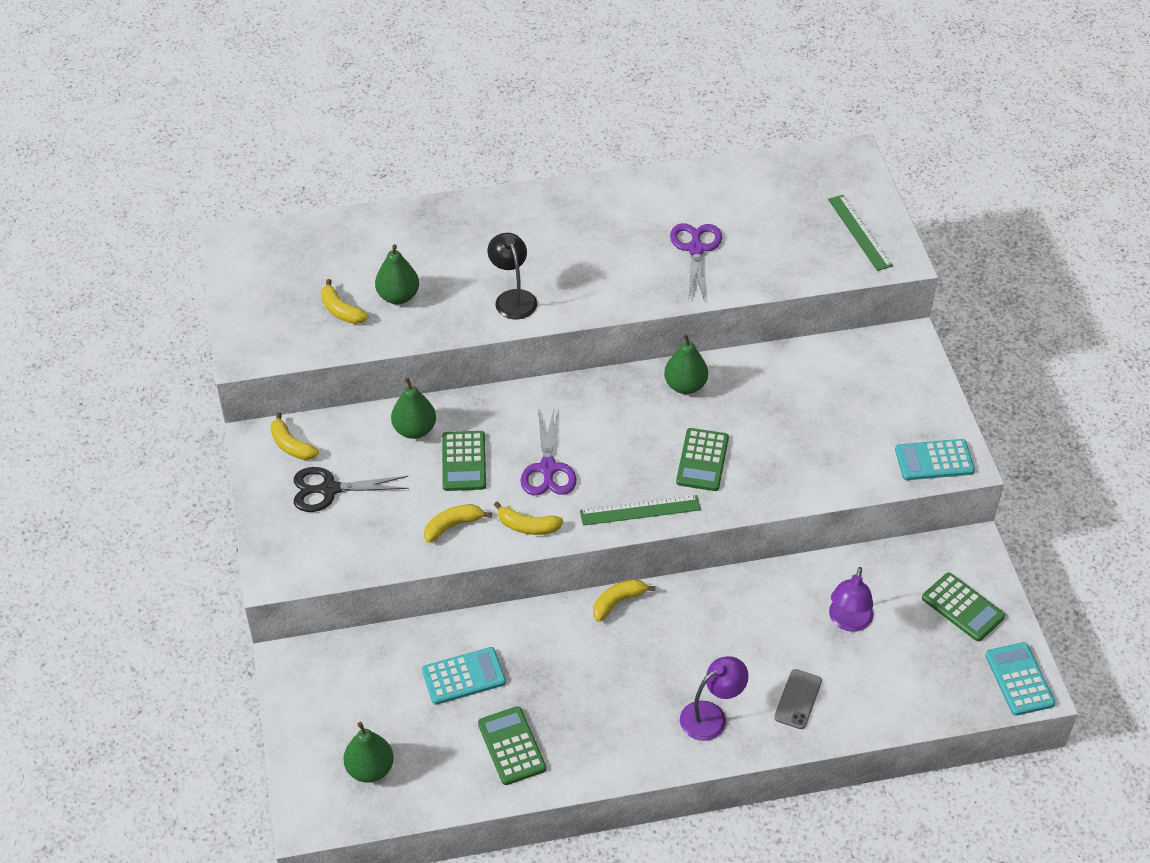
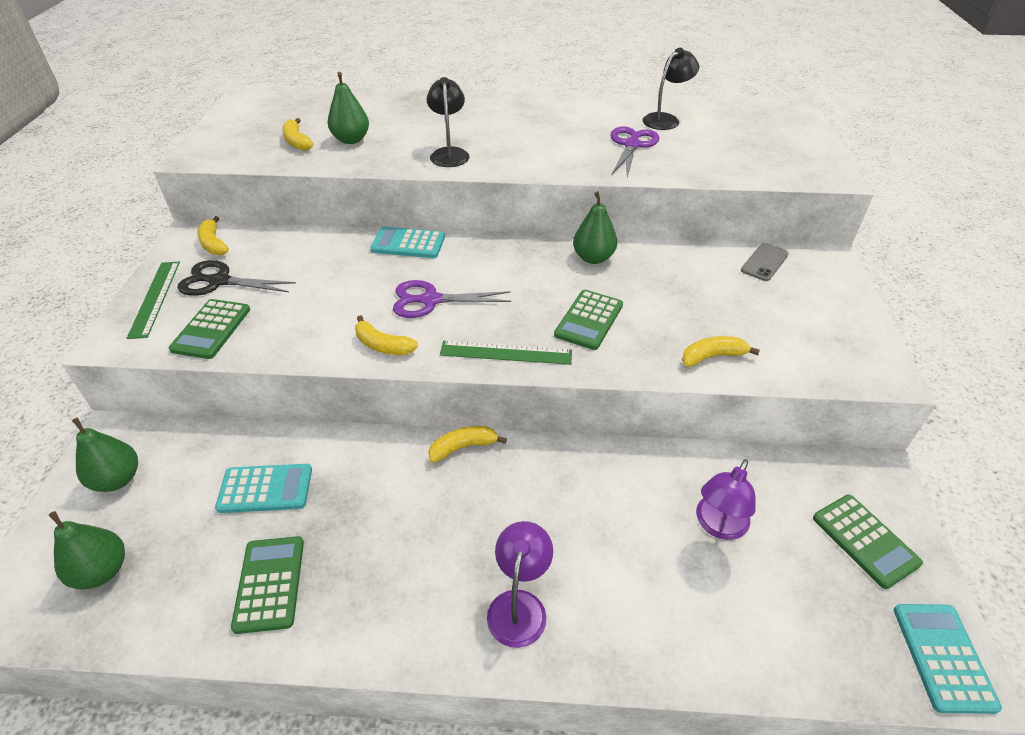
camera: 15 degrees right, 5 degrees down
green pear [391,377,436,439] -> green pear moved to [72,418,138,492]
yellow banana [424,504,492,543] -> yellow banana moved to [682,336,760,367]
green calculator [442,431,486,491] -> green calculator moved to [168,299,250,359]
purple scissors [520,409,577,496] -> purple scissors turned 75 degrees clockwise [393,280,511,318]
purple lamp [680,656,749,741] -> purple lamp turned 60 degrees counterclockwise [487,521,553,648]
grey phone [774,669,822,729] -> grey phone moved to [741,243,789,281]
green ruler [828,195,893,271] -> green ruler moved to [127,262,180,339]
turquoise calculator [895,439,975,480] -> turquoise calculator moved to [370,227,445,258]
none -> black lamp [643,48,699,130]

